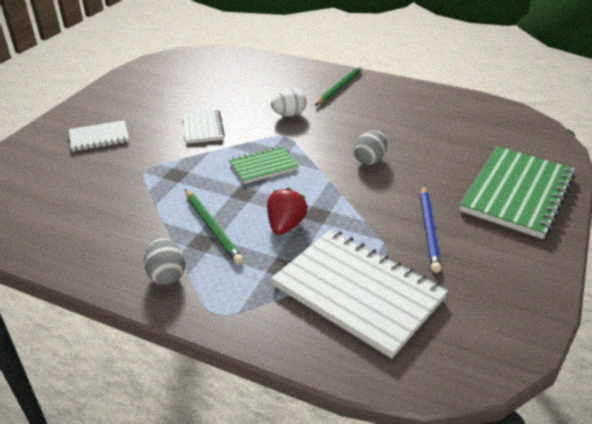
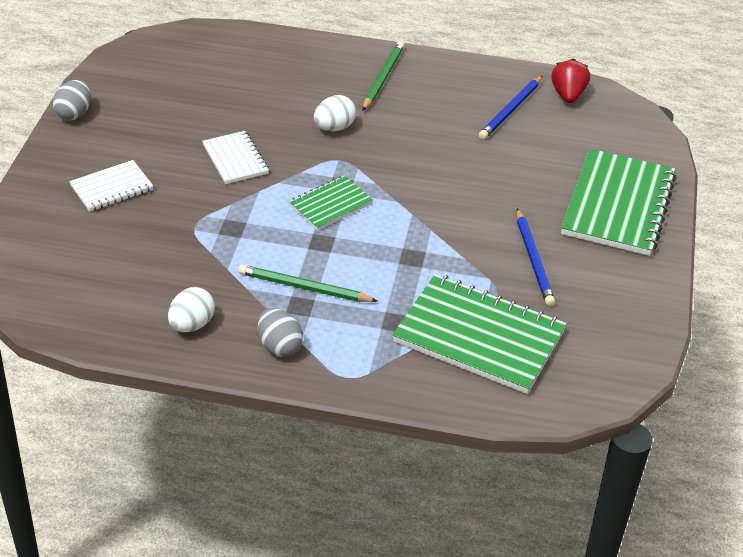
camera: 15 degrees left, 5 degrees up
green pencil [185,189,244,264] -> green pencil turned 150 degrees clockwise [238,265,377,302]
red strawberry [267,188,308,235] -> red strawberry moved to [551,58,590,103]
white notebook [271,229,448,358] -> green notebook [392,274,567,394]
grey egg [354,130,387,165] -> grey egg moved to [53,80,91,120]
none -> white egg [168,287,215,332]
none -> blue pencil [479,76,543,139]

